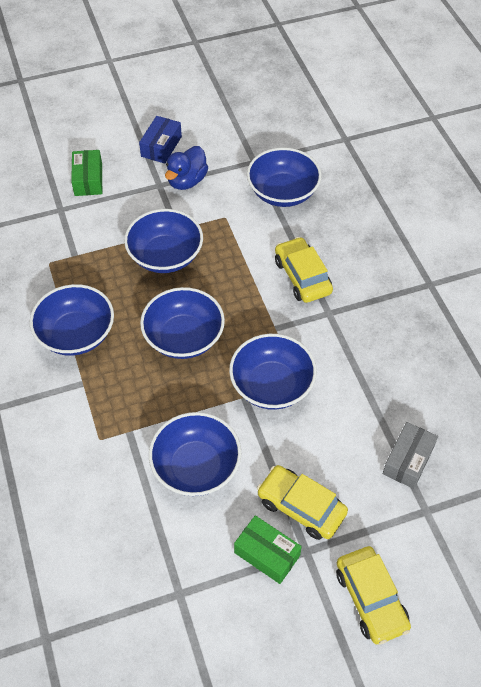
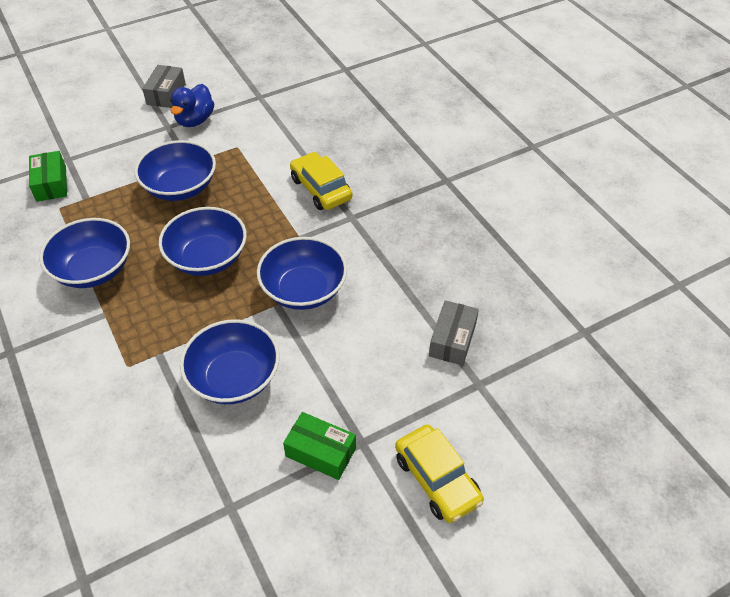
camera: 10 degrees left, 5 degrees down
green box [71,150,102,196] -> green box moved to [29,151,67,202]
blue box [139,116,182,163] -> grey box [142,65,186,108]
blue bowl [247,148,322,207] -> none
yellow car [257,465,348,540] -> none

